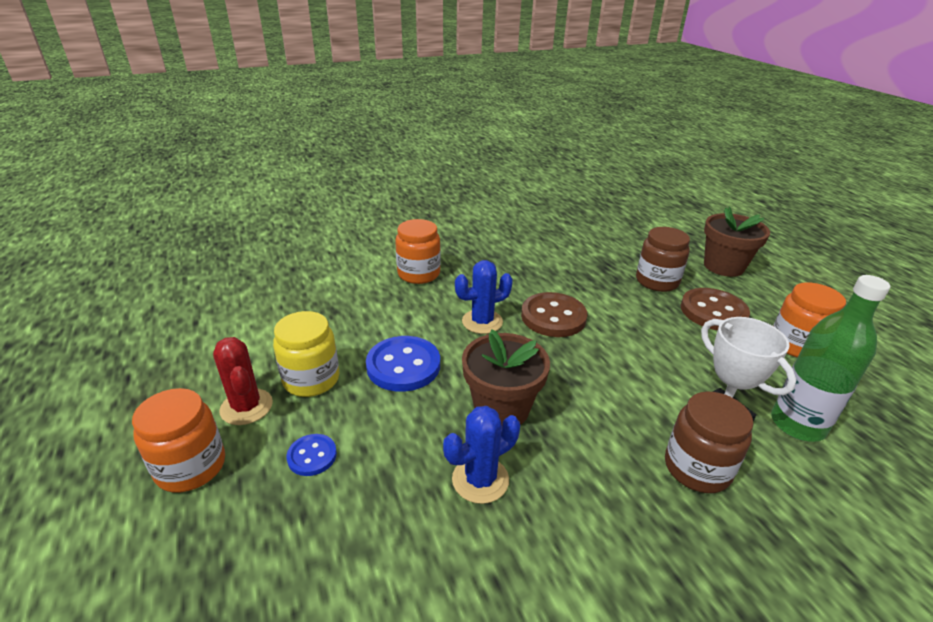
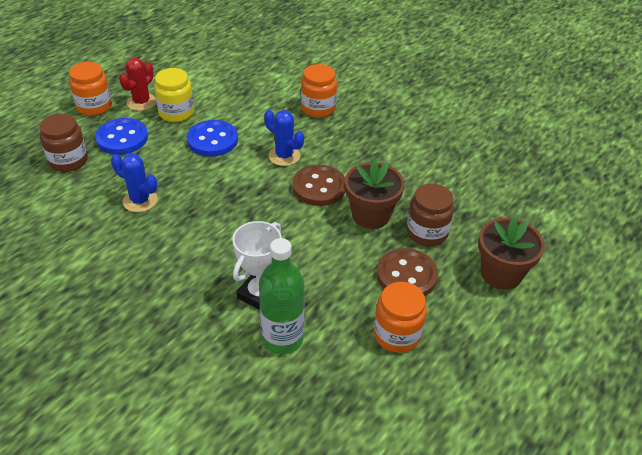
camera: 60 degrees right, 10 degrees up
blue button [286,434,337,476] -> blue button [95,118,148,155], size x1.85
brown flower pot [462,330,550,425] -> brown flower pot moved to [345,159,405,229]
brown jar [665,392,753,493] -> brown jar moved to [39,114,88,172]

